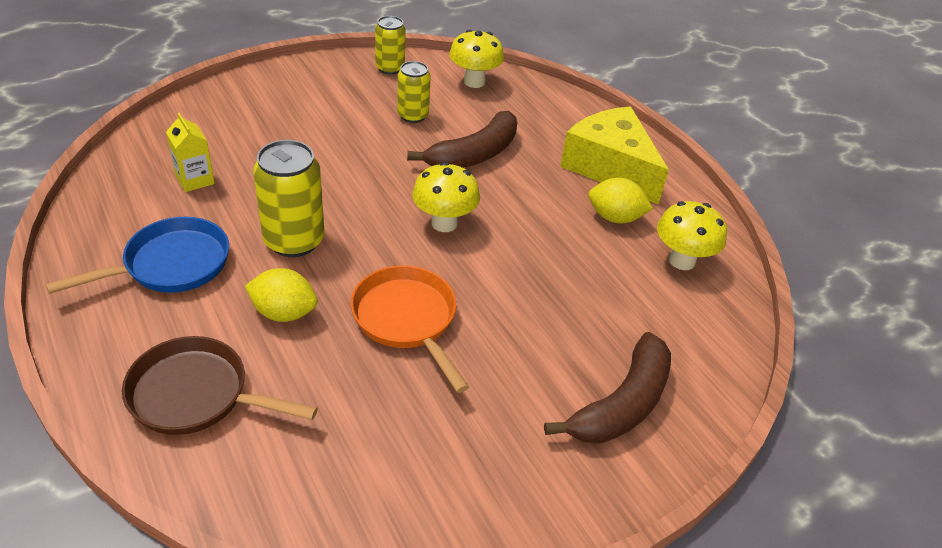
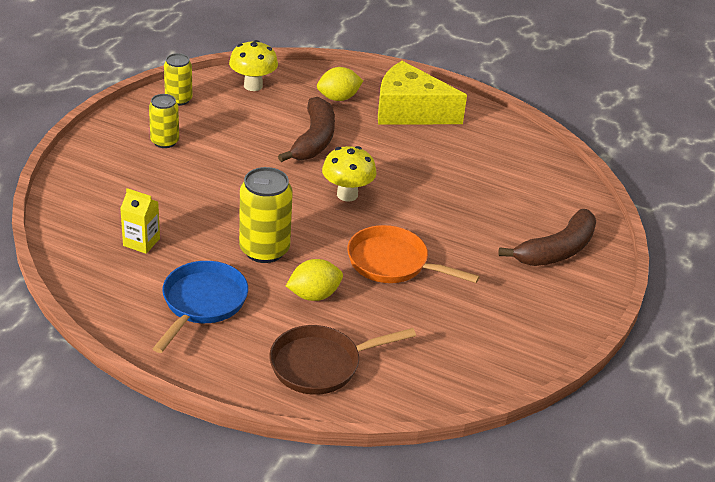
camera: 35 degrees left, 5 degrees down
yellow can [397,61,431,123] -> yellow can moved to [149,94,179,148]
brown banana [544,332,671,444] -> brown banana turned 45 degrees clockwise [498,209,597,266]
yellow lemon [588,178,653,223] -> yellow lemon moved to [317,67,363,101]
yellow mushroom [657,201,727,270] -> none

